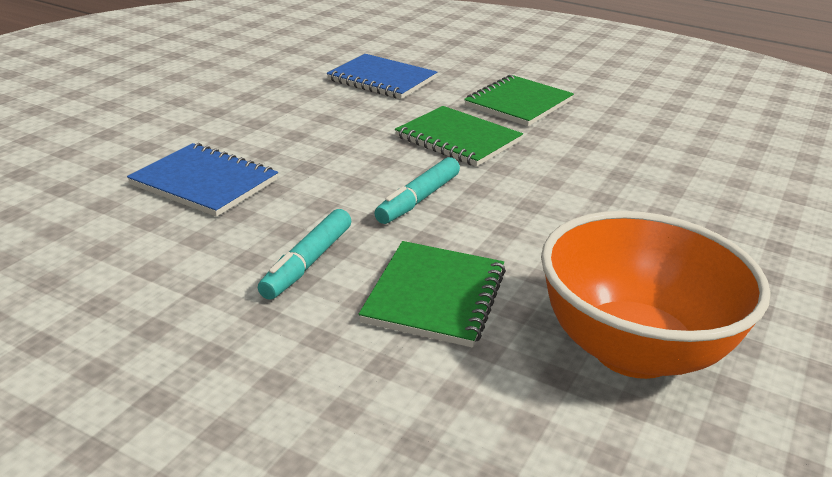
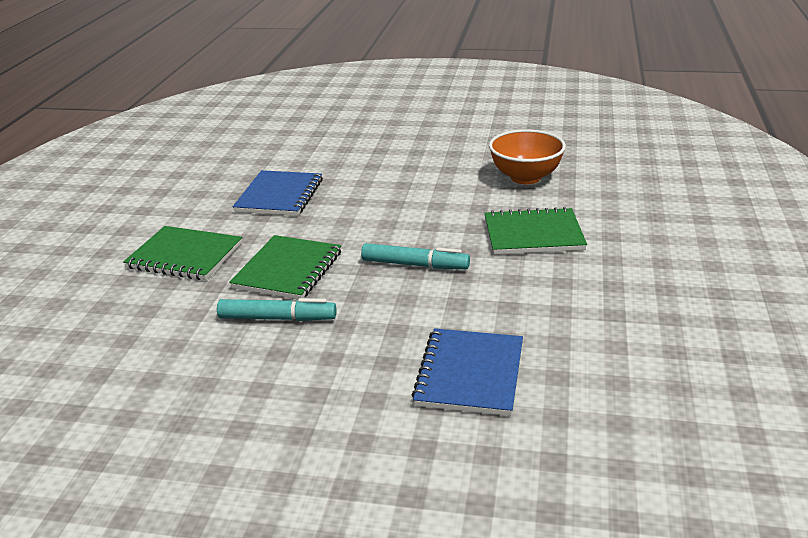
camera: 105 degrees left, 0 degrees up
turquoise marker [258,209,351,300] -> turquoise marker moved to [217,298,337,321]
blue notebook [327,54,437,99] -> blue notebook moved to [233,170,323,216]
orange bowl [541,211,771,379] -> orange bowl [489,129,566,184], size x0.66

